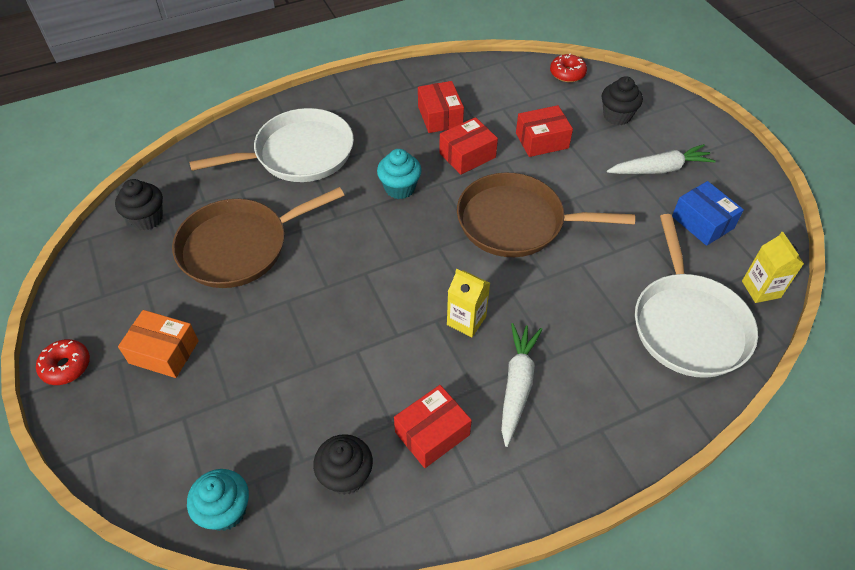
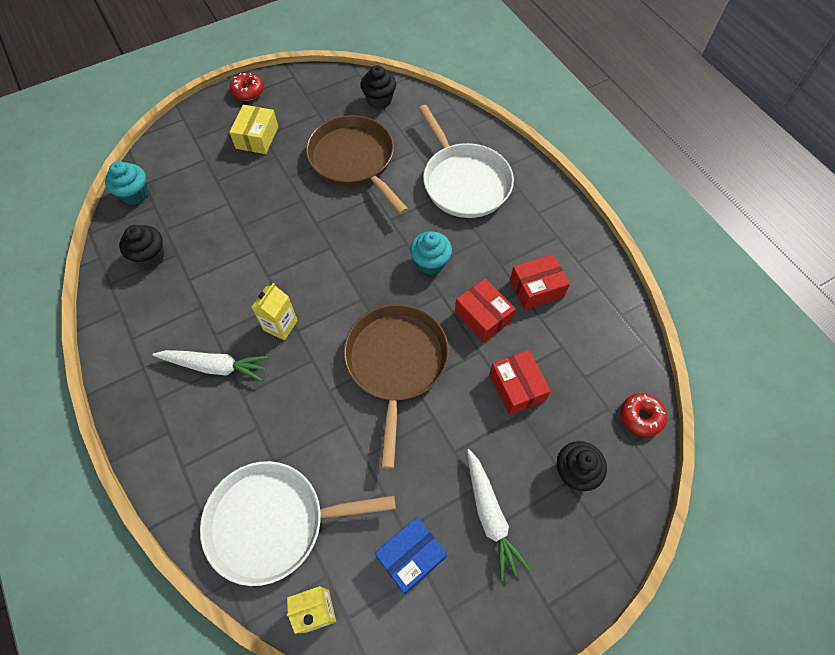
camera: 85 degrees right, 10 degrees up
orange box [118,310,199,378] -> yellow box [229,105,278,154]
red box [394,385,472,468] -> none

